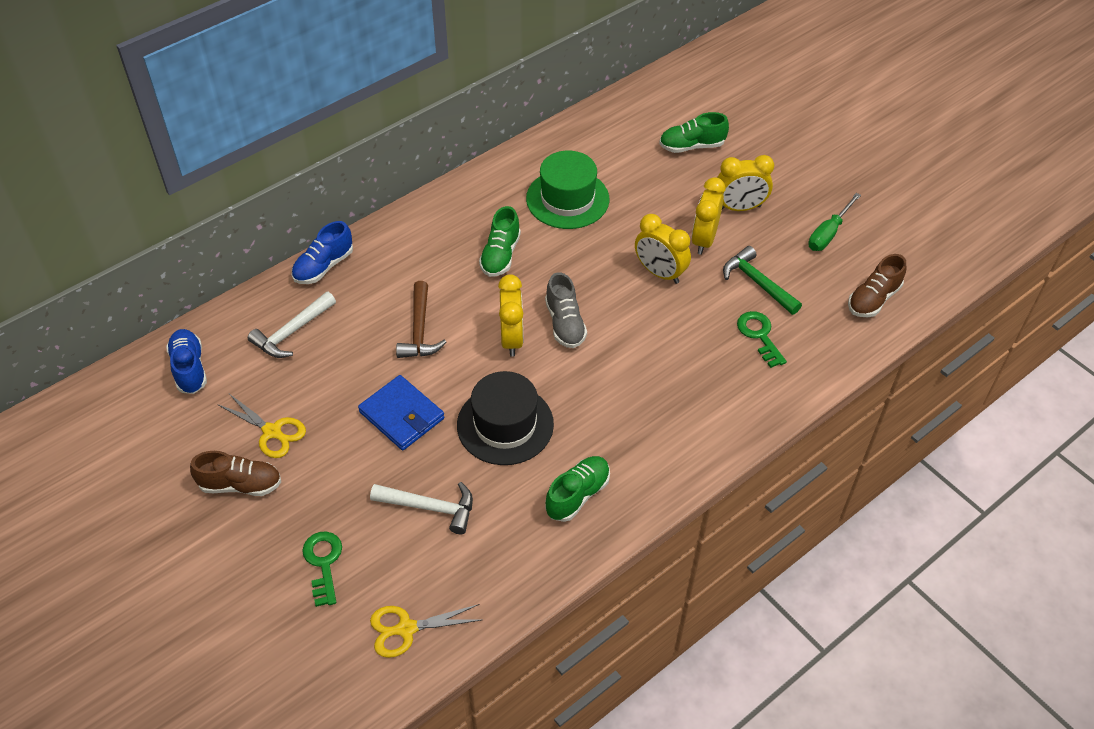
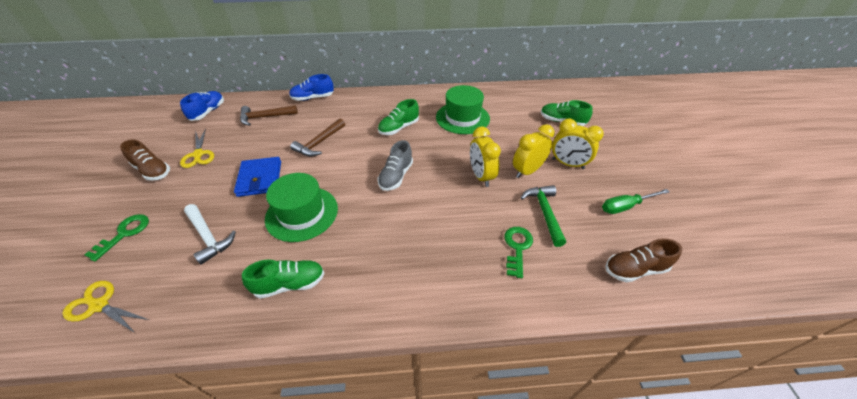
camera: 35 degrees right, 5 degrees down
white hammer [248,292,336,358] -> brown hammer [240,105,298,126]
black hat [457,371,554,465] -> green hat [265,173,338,242]
yellow clock [498,274,523,357] -> none

